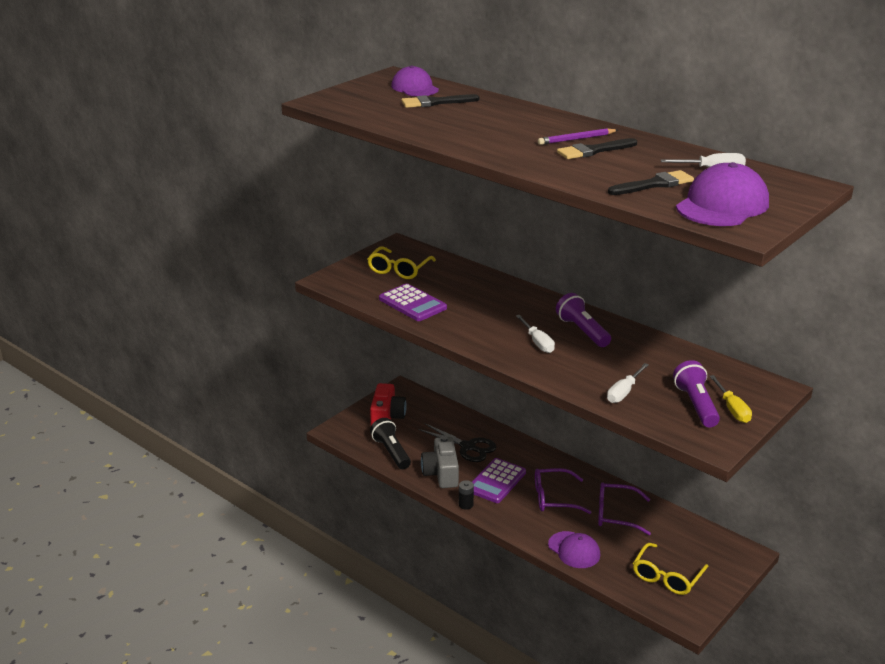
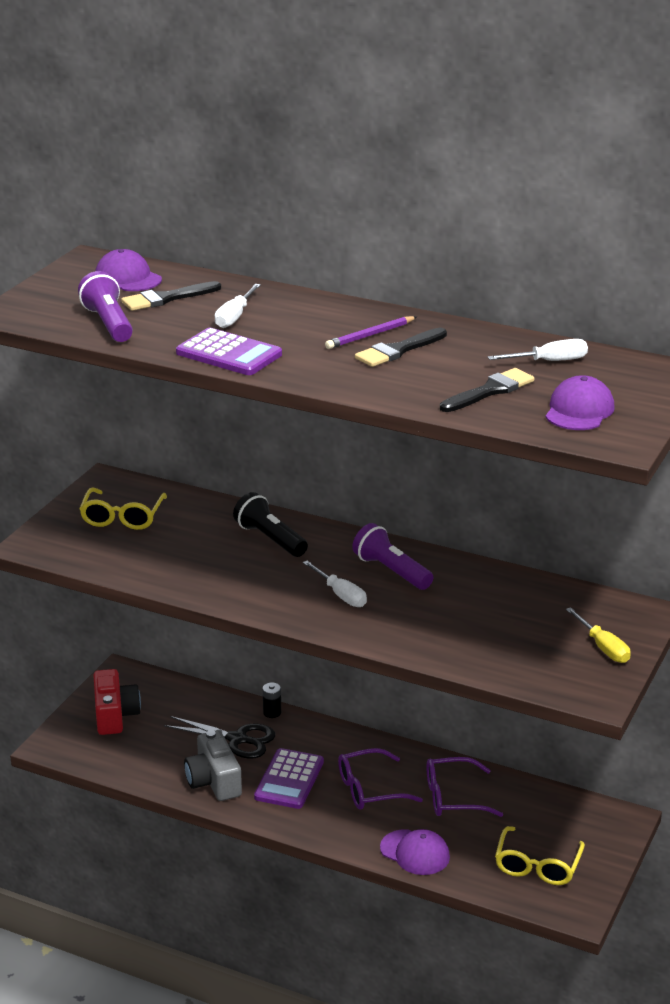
camera: 15 degrees left, 0 degrees up
black flashlight [370,418,411,469] -> black flashlight moved to [233,492,308,557]
purple calculator [379,283,447,321] -> purple calculator moved to [176,328,282,375]
black battery [459,480,474,509] -> black battery moved to [263,682,281,718]
white screwdriver [607,363,649,403] -> white screwdriver moved to [215,284,261,328]
purple flashlight [673,360,720,428] -> purple flashlight moved to [78,271,133,342]
purple cap [676,162,769,226] -> purple cap [545,375,615,430], size x0.66

